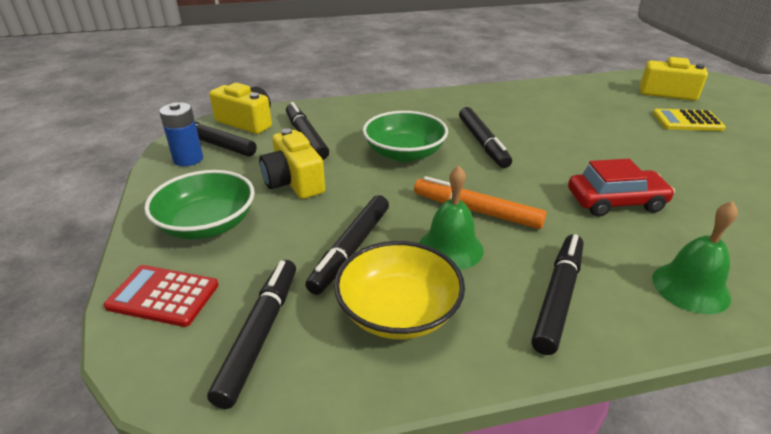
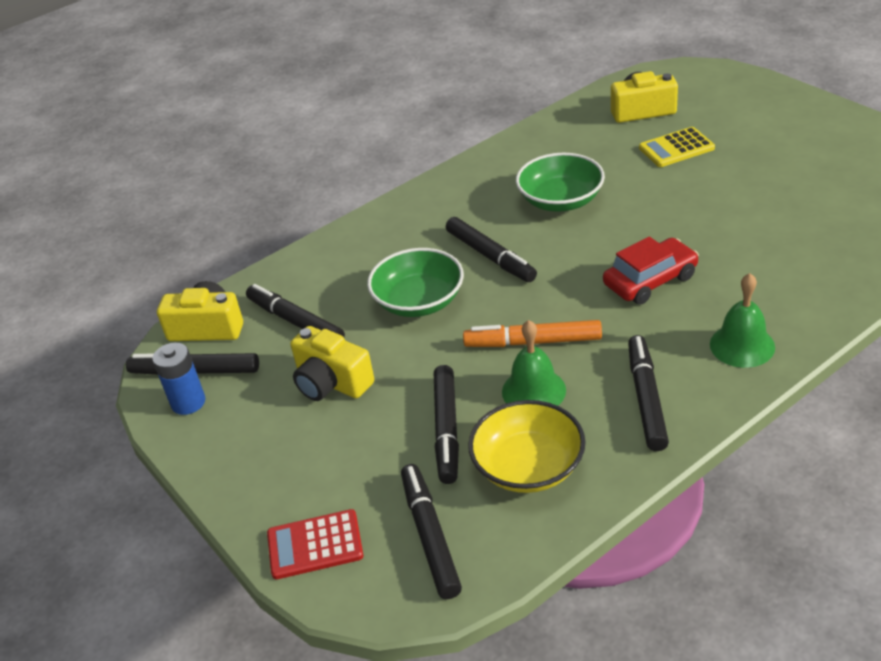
camera: 20 degrees left, 5 degrees up
green bowl [144,170,255,239] -> green bowl moved to [516,153,605,212]

